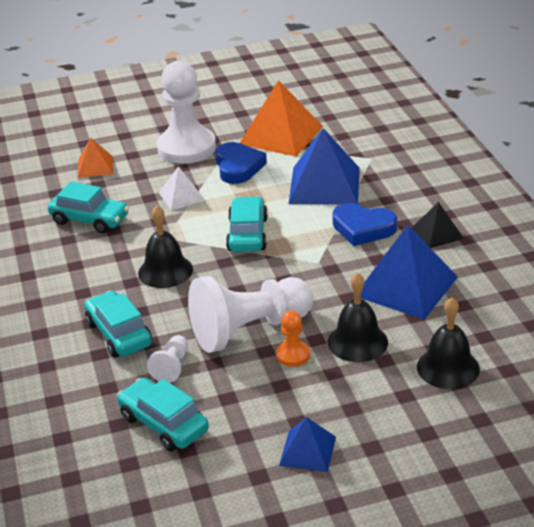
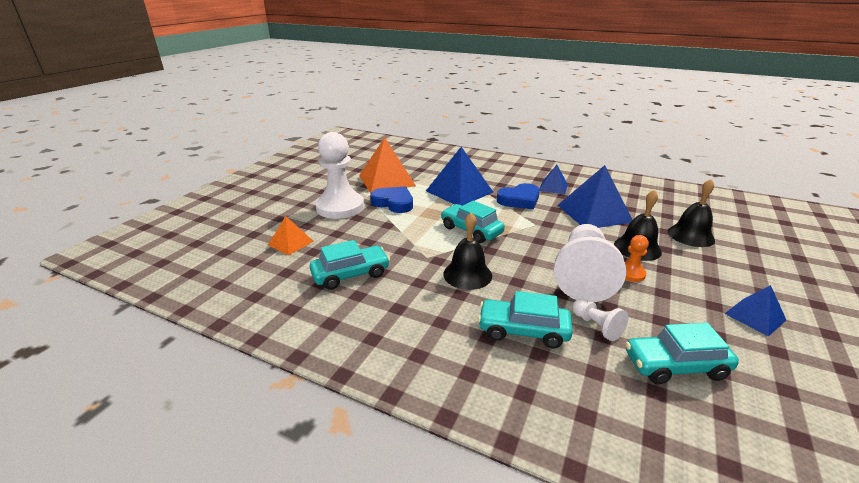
camera: 50 degrees left, 5 degrees down
white pyramid [159,166,205,210] -> none
black pyramid [412,202,464,248] -> blue pyramid [539,165,568,195]

